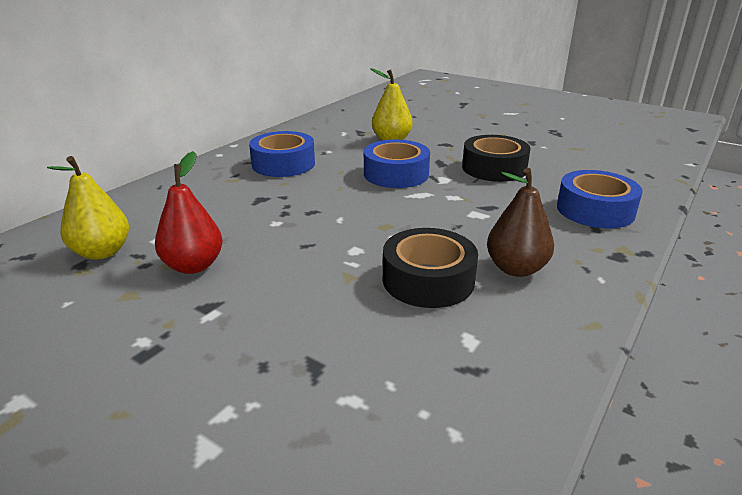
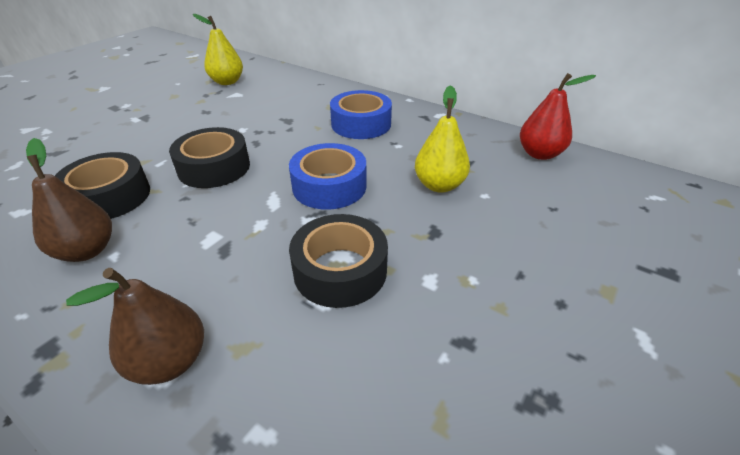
camera: 90 degrees right, 10 degrees up
red pear [155,151,223,274] -> red pear moved to [520,73,596,160]
blue tape [557,170,643,229] -> brown pear [66,268,204,385]
none -> black tape [169,127,250,188]

